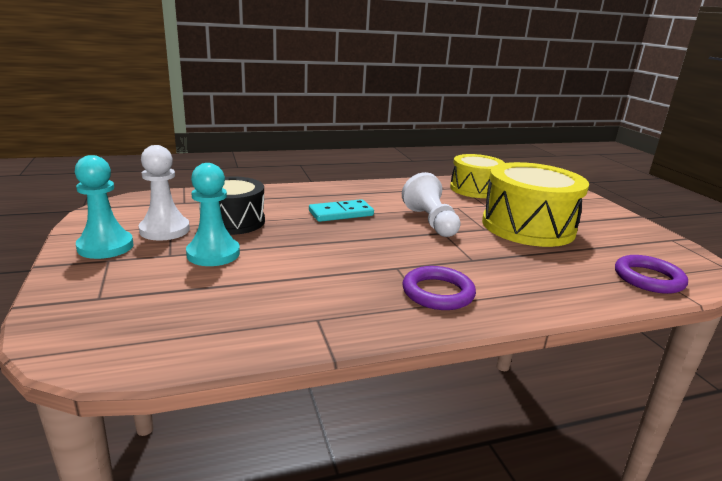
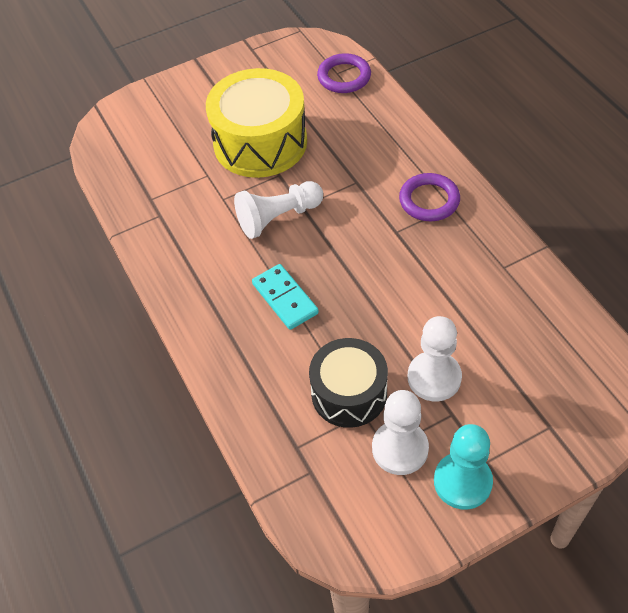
camera: 95 degrees left, 30 degrees up
turquoise pawn [186,163,240,266] -> white pawn [408,316,462,401]
yellow drum [450,154,505,198] -> none

